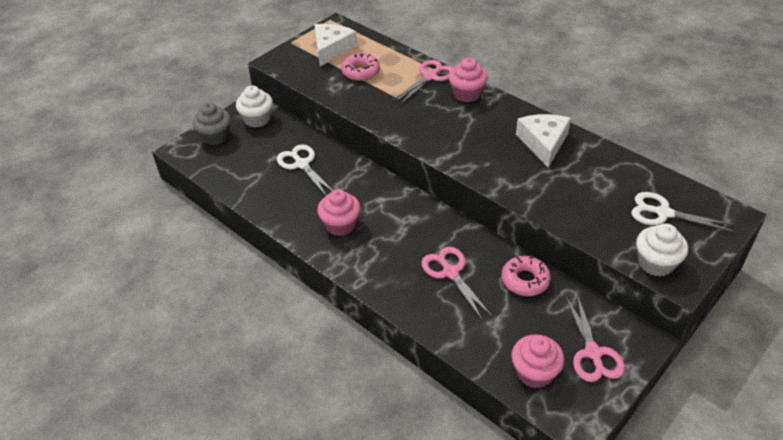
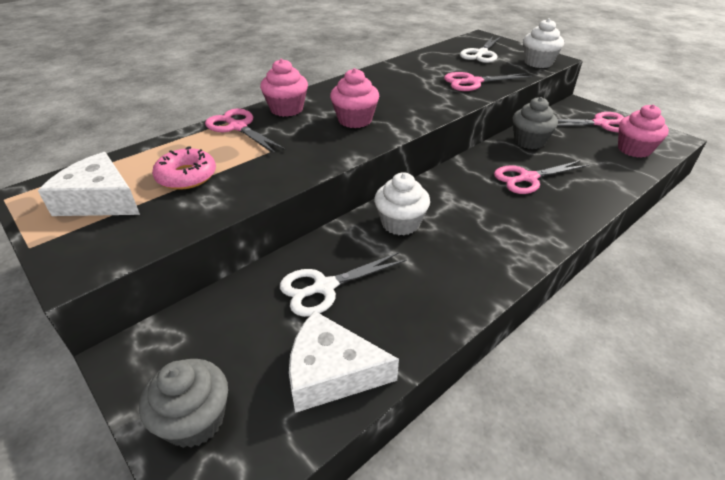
camera: 85 degrees left, 5 degrees down
white cupcake [236,86,273,128] -> white cupcake moved to [374,172,430,235]
pink cupcake [317,189,361,236] -> pink cupcake moved to [330,68,379,128]
pink donut [501,255,551,296] -> grey cupcake [513,97,558,149]
white cheese [516,114,571,168] -> white cheese moved to [289,311,399,413]
none -> pink scissors [444,72,532,91]

